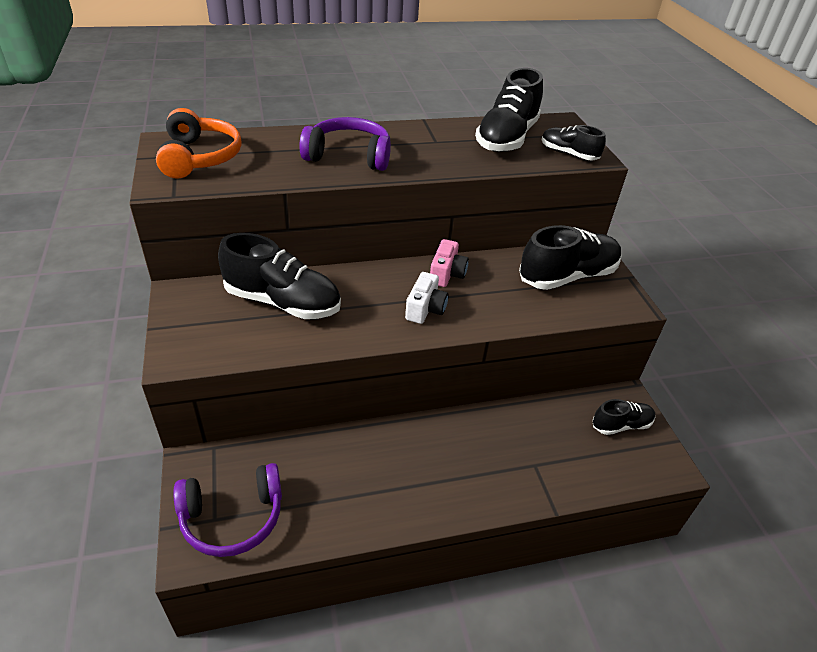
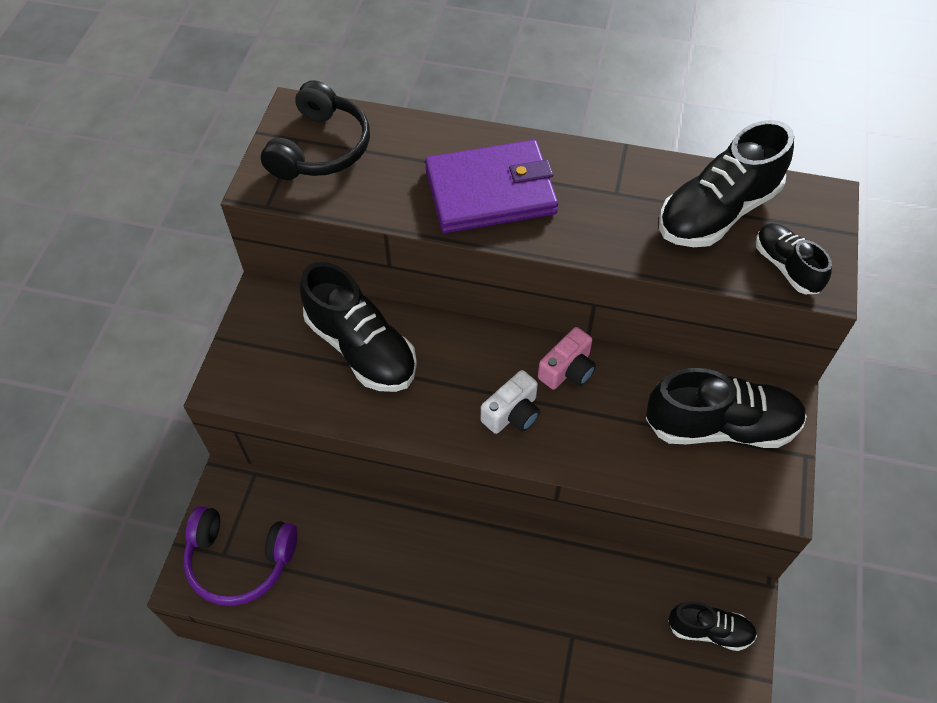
camera: 30 degrees right, 15 degrees up
orange headphones [156,108,242,179] -> black headphones [261,80,370,180]
purple headphones [299,117,391,171] -> purple wallet [425,140,558,233]

